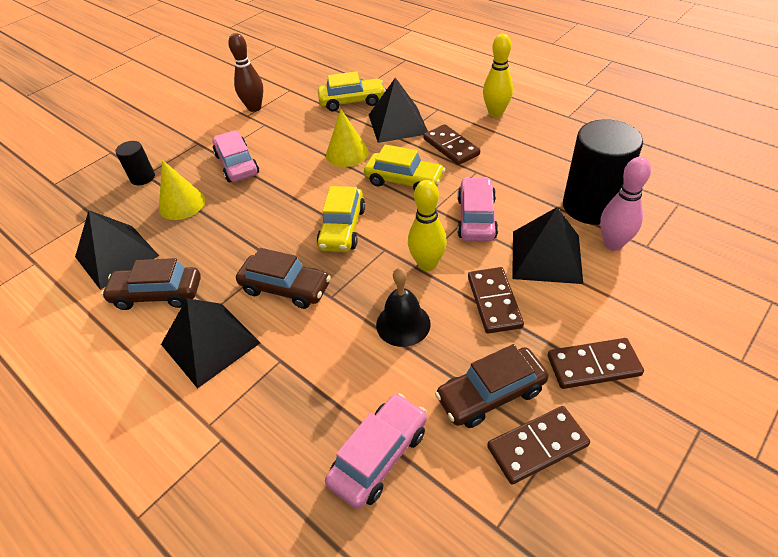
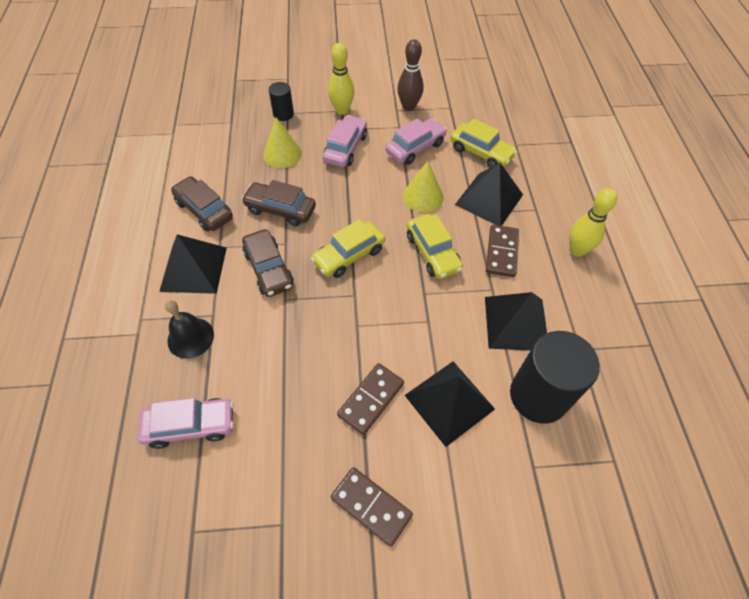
camera: 40 degrees right, 10 degrees up
black pyramid [75,210,159,290] -> black pyramid moved to [485,292,547,351]
black bell [376,268,431,347] -> black bell moved to [165,300,214,359]
yellow bowling pin [408,180,447,271] -> yellow bowling pin moved to [328,43,355,115]
brown car [435,344,549,428] -> brown car moved to [241,180,316,226]
pink car [457,177,498,241] -> pink car moved to [385,118,447,165]
brown domino [487,406,590,485] -> none
pink bowling pin [600,157,651,251] -> none

